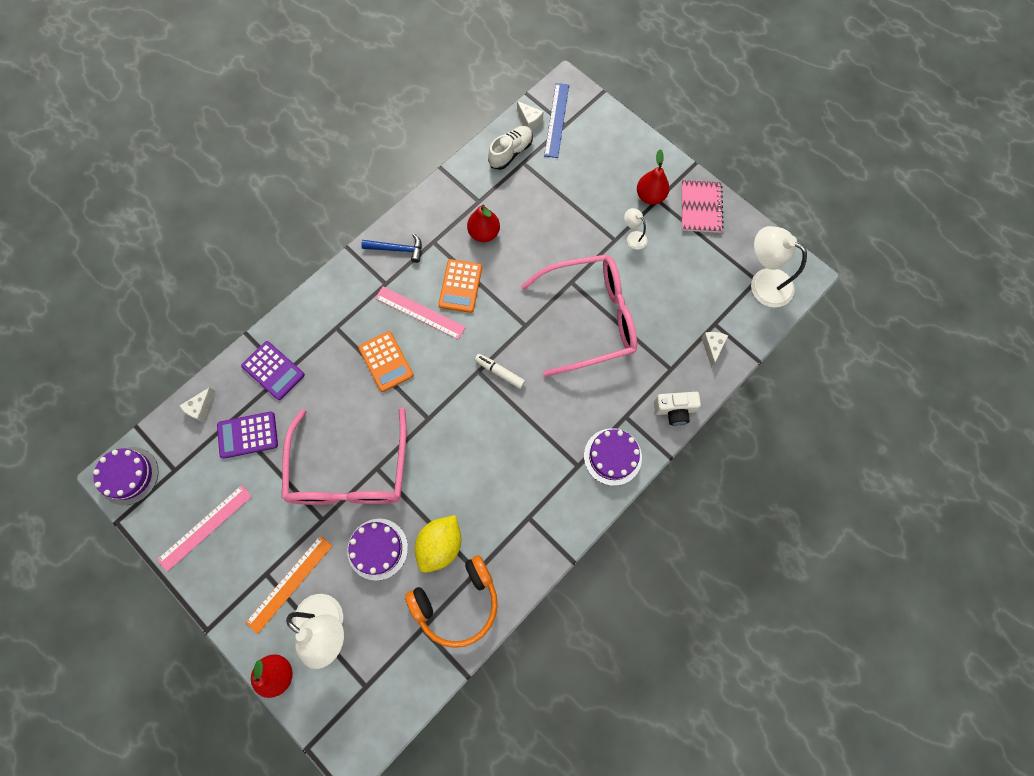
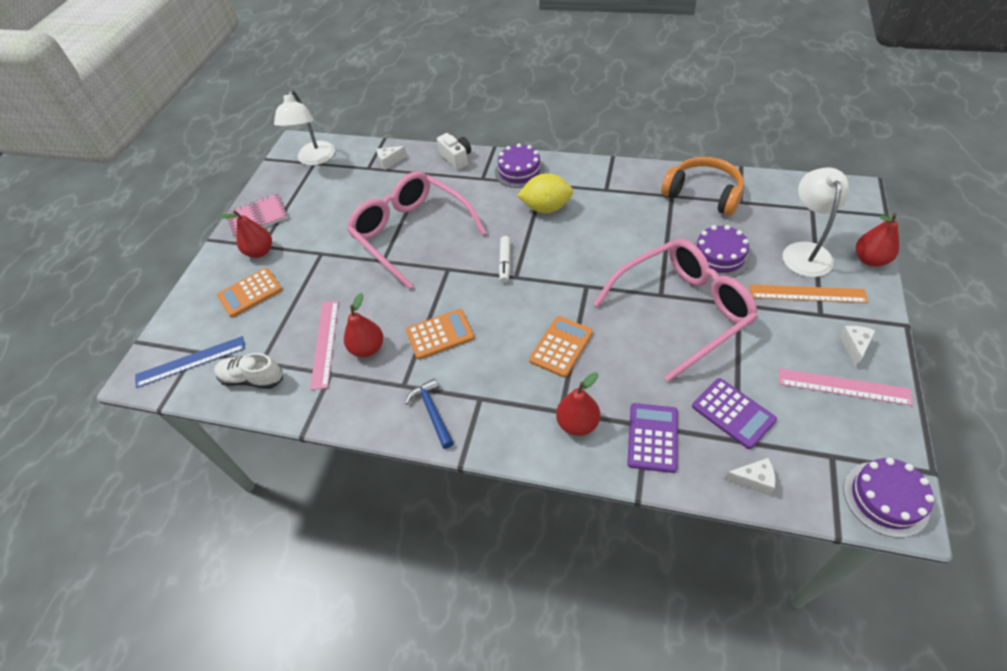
camera: 115 degrees left, 20 degrees down
pink ruler [375,287,466,340] -> pink ruler moved to [310,301,339,390]
yellow lemon [415,515,461,573] -> yellow lemon moved to [517,173,574,213]
white cheese [517,101,544,131] -> white cheese moved to [839,326,875,367]
white lamp [624,208,647,250] -> none
none -> orange calculator [217,268,282,317]
none -> red pear [556,372,600,436]

